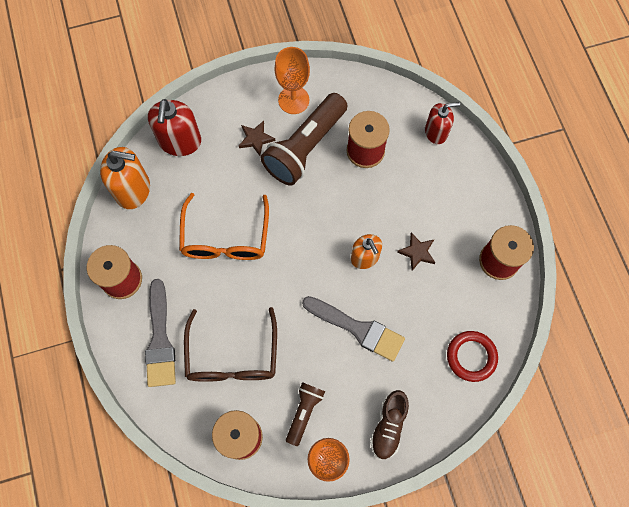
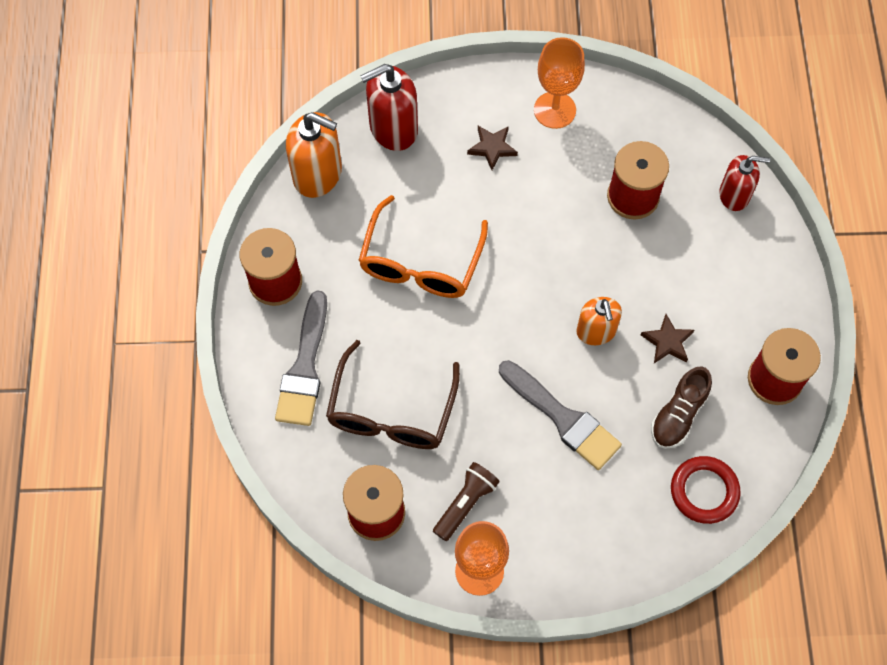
camera: 15 degrees right, 5 degrees down
red soap dispenser [148,99,201,156] -> red soap dispenser turned 45 degrees clockwise [361,64,418,151]
brown flashlight [261,93,347,186] -> none
brown shoe [370,390,409,460] -> brown shoe moved to [651,366,712,449]

